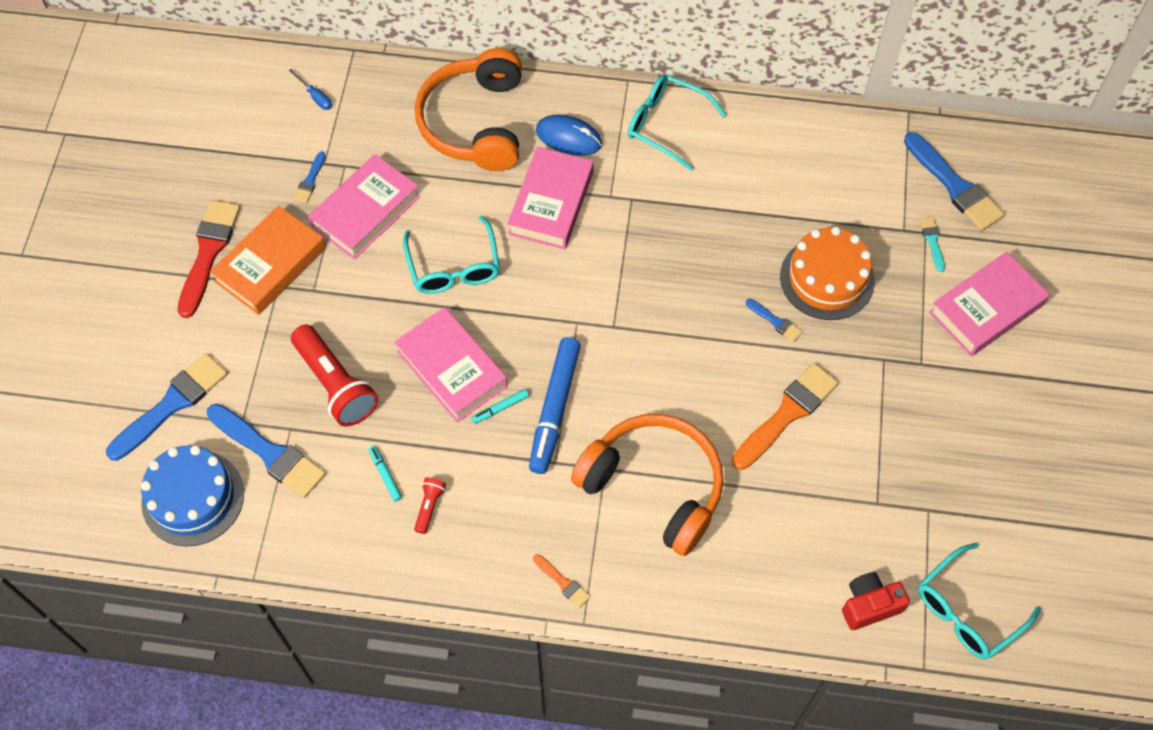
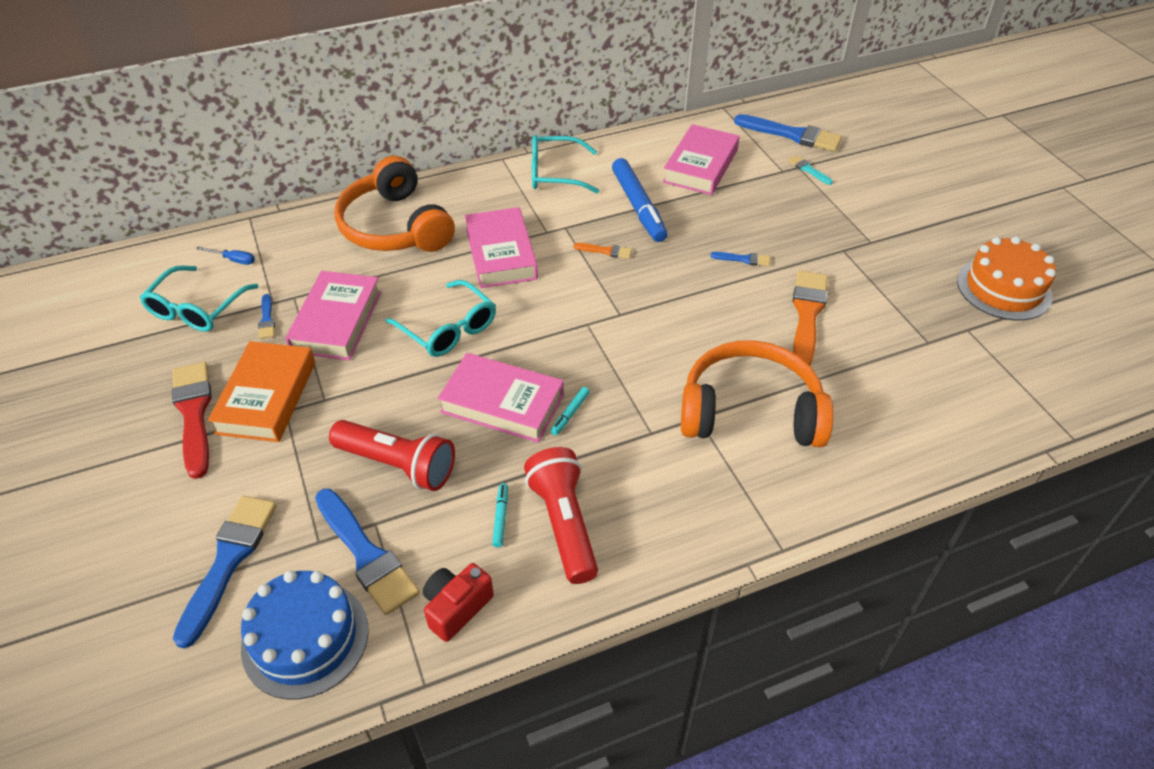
camera: 30 degrees left, 15 degrees down
blue brush [207,404,326,498] -> blue brush turned 45 degrees clockwise [315,489,420,615]
turquoise marker [368,446,402,502] -> turquoise marker turned 60 degrees clockwise [492,483,508,547]
red flashlight [414,477,446,534] -> red flashlight [524,447,598,584], size x2.17
blue marker [529,337,581,474] -> blue marker moved to [612,158,668,242]
orange brush [533,554,590,608] -> orange brush moved to [574,243,632,259]
blue mouse [536,115,602,156] -> none
orange cake [780,226,875,320] -> orange cake moved to [957,236,1056,321]
red camera [842,572,910,630] -> red camera moved to [423,563,494,642]
turquoise glasses [918,543,1041,660] -> turquoise glasses moved to [140,265,259,332]
pink book [929,252,1050,356] -> pink book moved to [663,124,740,195]

